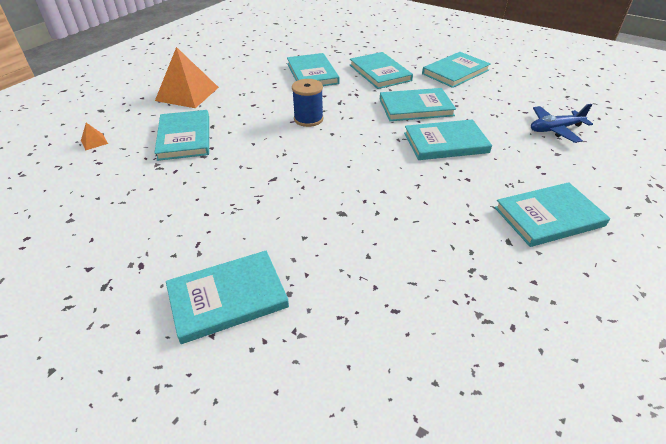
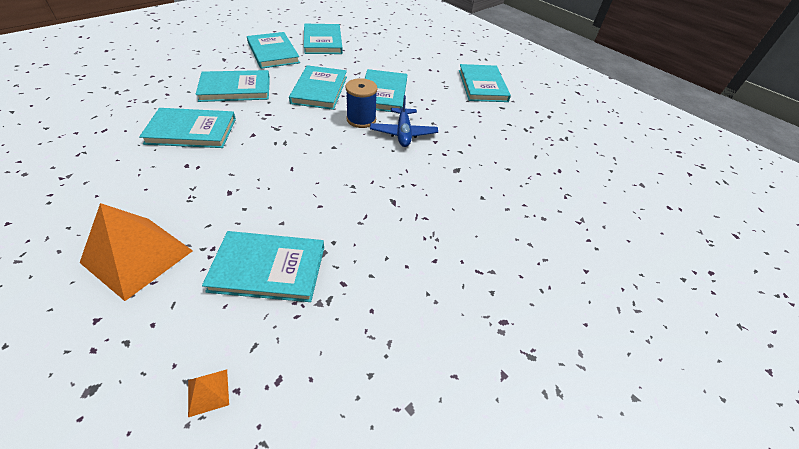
camera: 80 degrees left, 5 degrees up
turquoise book [166,251,289,344] -> turquoise book moved to [304,24,343,54]
blue spool [292,79,324,127] -> blue spool moved to [346,78,378,128]
blue plane [531,104,593,143] -> blue plane moved to [370,95,438,147]

